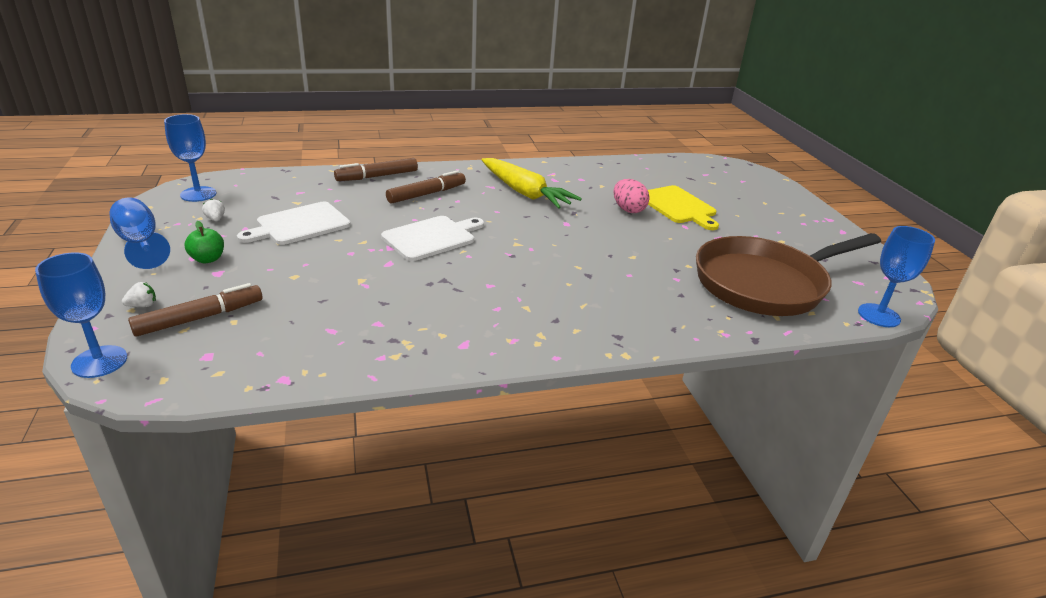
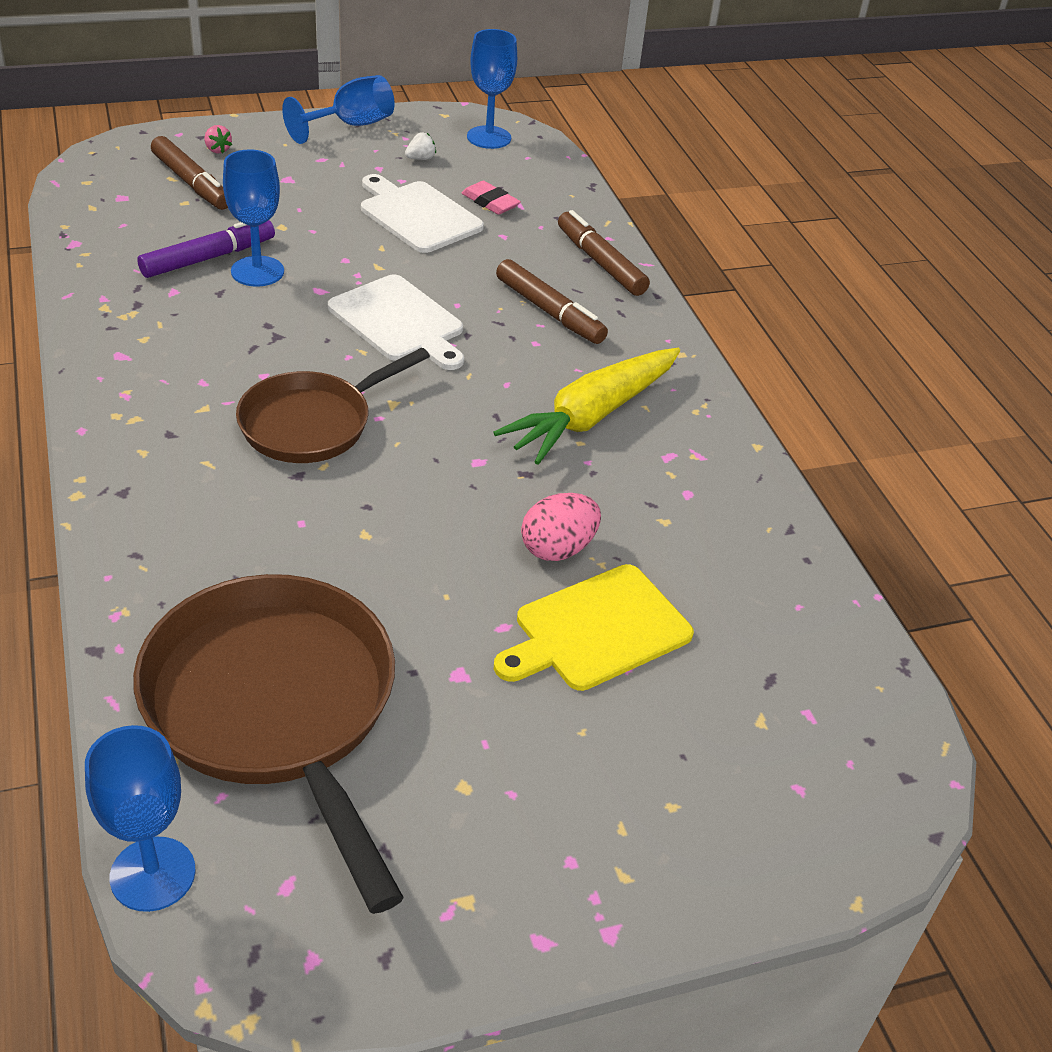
camera: 85 degrees right, 10 degrees up
blue goblet [35,252,127,378] -> blue goblet moved to [223,149,284,287]
white strawberry [122,282,156,307] -> pink strawberry [205,125,232,153]
green apple [185,221,224,263] -> none
none -> purple marker [137,220,275,278]
none -> brown pan [236,348,430,463]
none -> pink eraser [461,181,521,215]

